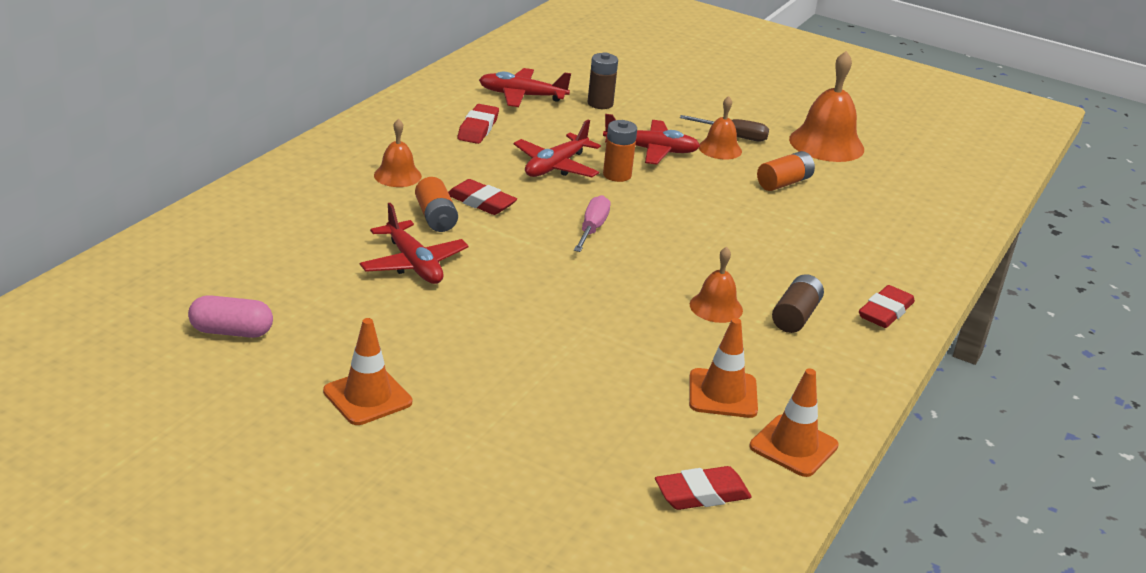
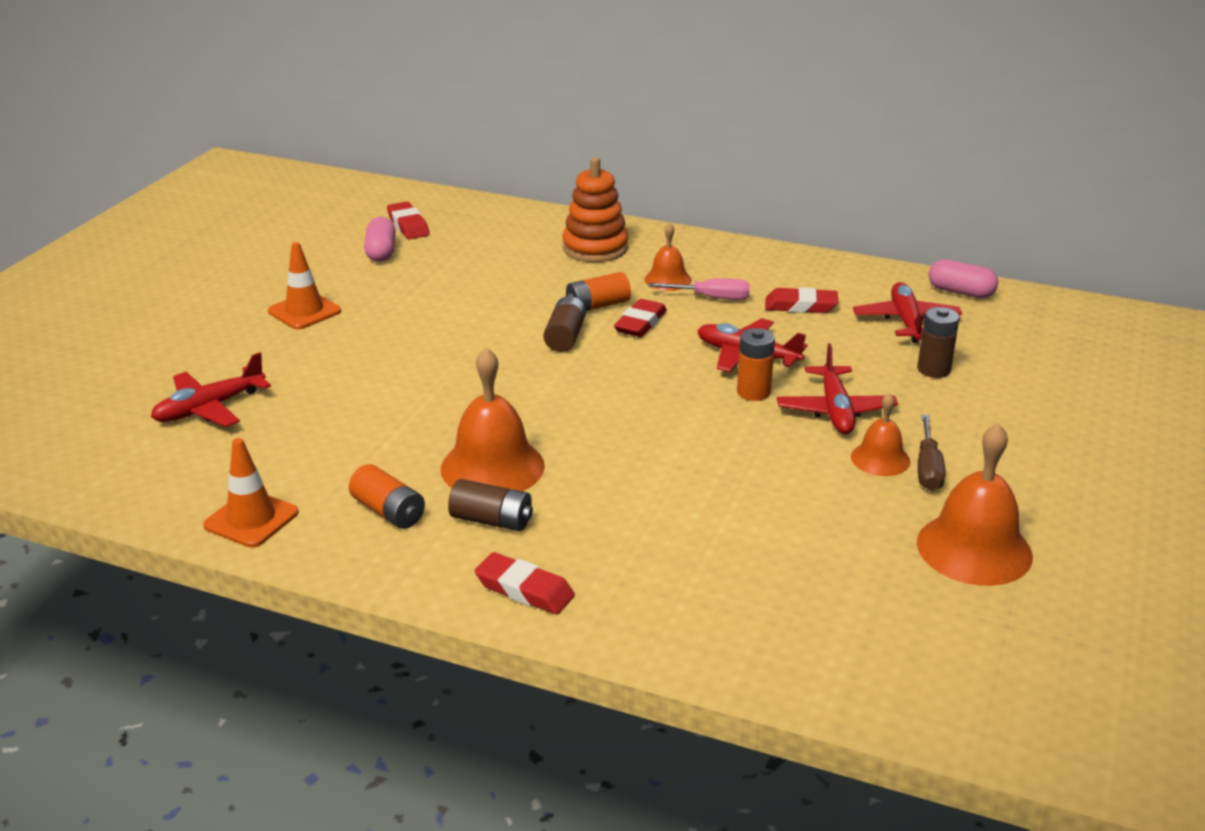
camera: 85 degrees right, 0 degrees up
red plane [360,203,469,284] -> red plane moved to [151,352,271,427]
pink screwdriver [574,195,610,252] -> pink screwdriver moved to [648,278,750,300]
red eraser [655,466,751,510] -> red eraser moved to [387,201,430,239]
orange traffic cone [689,318,758,418] -> none
orange bell [690,247,743,323] -> orange bell [441,347,545,491], size x1.76
orange battery [757,151,815,191] -> orange battery moved to [349,464,425,529]
none -> brown battery [543,296,586,352]
none -> orange stacking toy [563,157,628,262]
none -> pink capsule [929,259,998,298]

